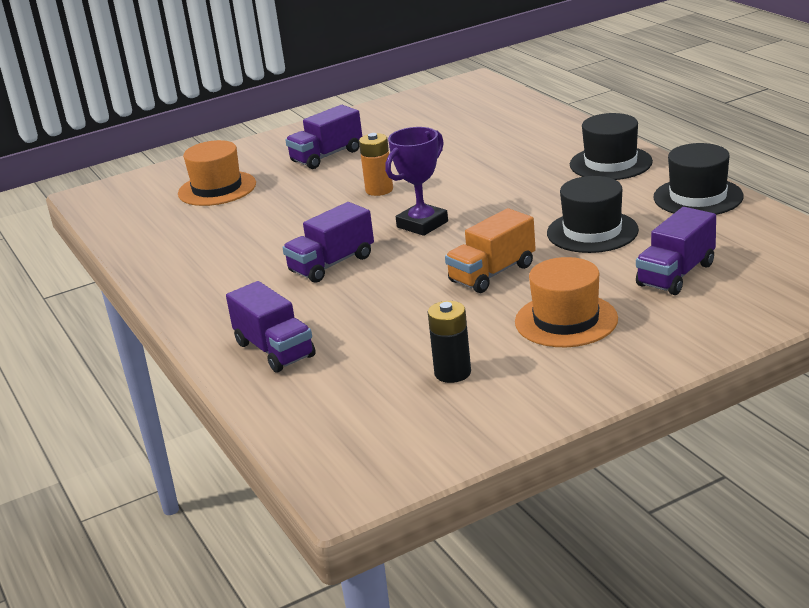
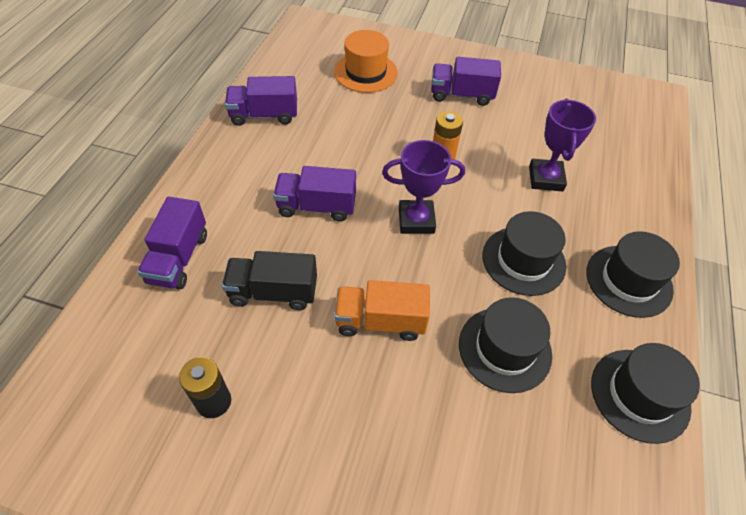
camera: 40 degrees right, 25 degrees up
orange hat [515,257,618,347] -> none
purple truck [636,207,716,295] -> purple truck moved to [225,76,297,126]
none -> black truck [222,251,317,310]
none -> black hat [482,211,566,296]
none -> purple trophy [529,99,596,192]

